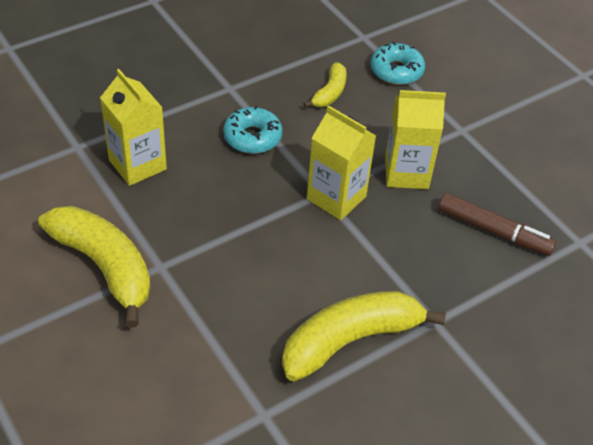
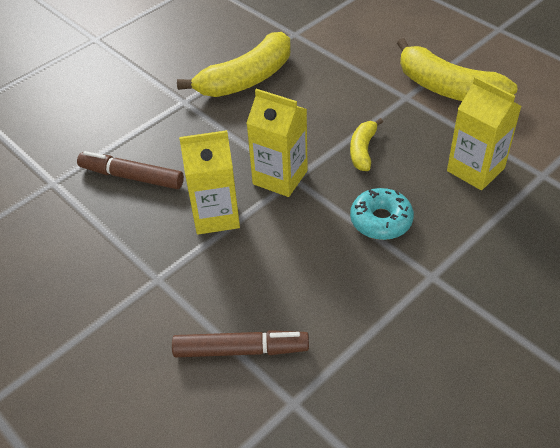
camera: 175 degrees right, 0 degrees up
yellow banana [303,62,347,108] -> yellow banana moved to [350,118,383,171]
turquoise donut [371,42,425,85] -> brown marker [172,330,309,357]

